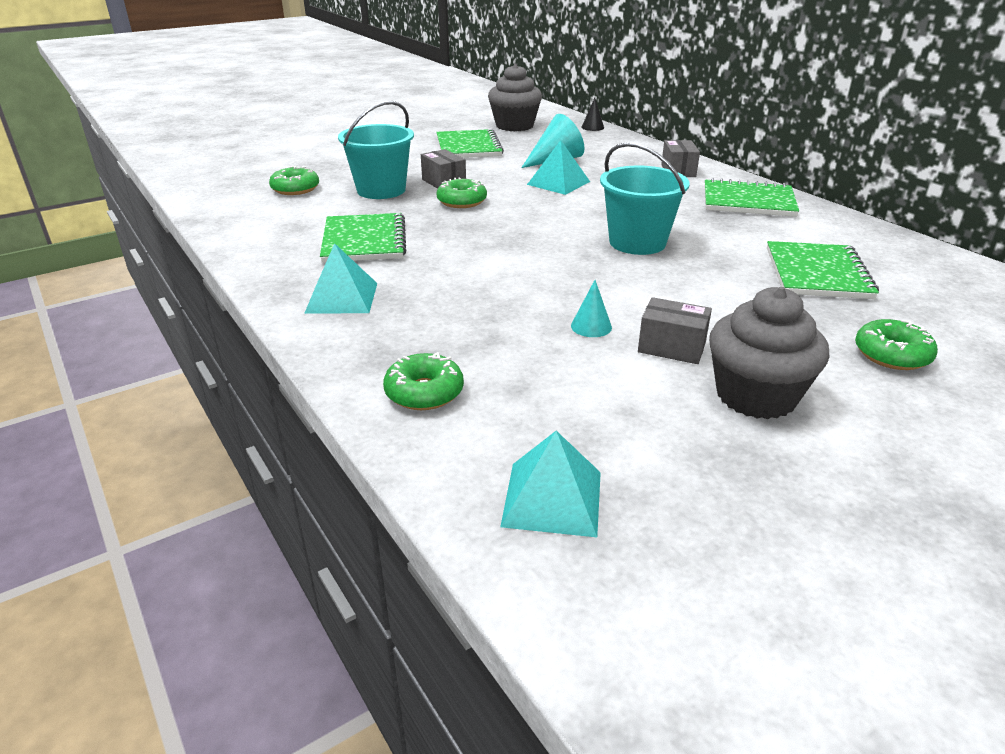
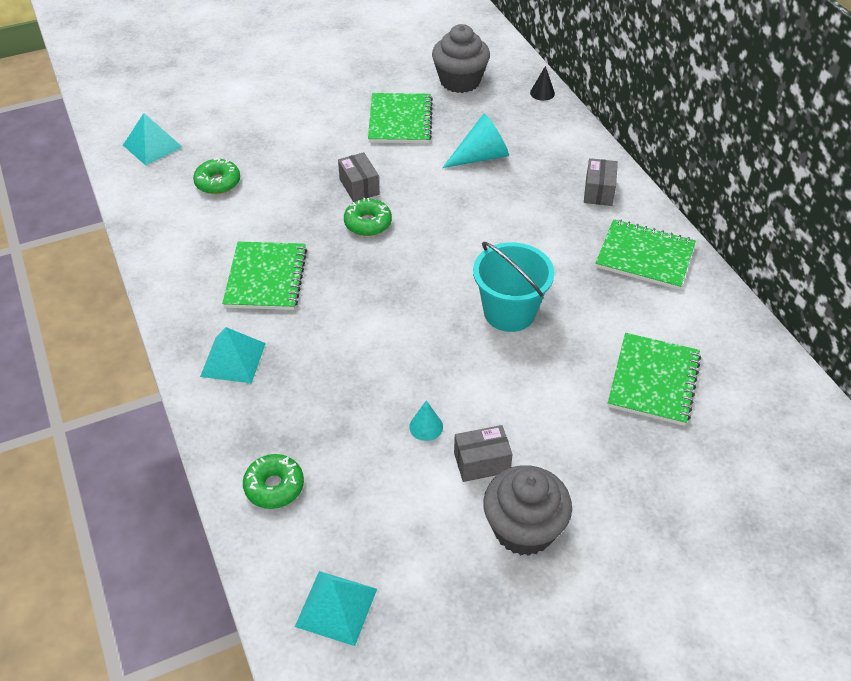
camera: 10 degrees right, 15 degrees up
turquoise bucket [338,101,414,199] -> none
turquoise pyramid [527,140,590,195] -> turquoise pyramid moved to [123,113,182,165]
grey box [638,297,712,364] -> grey box turned 45 degrees counterclockwise [454,425,513,482]
green donut [855,319,938,370] -> none

